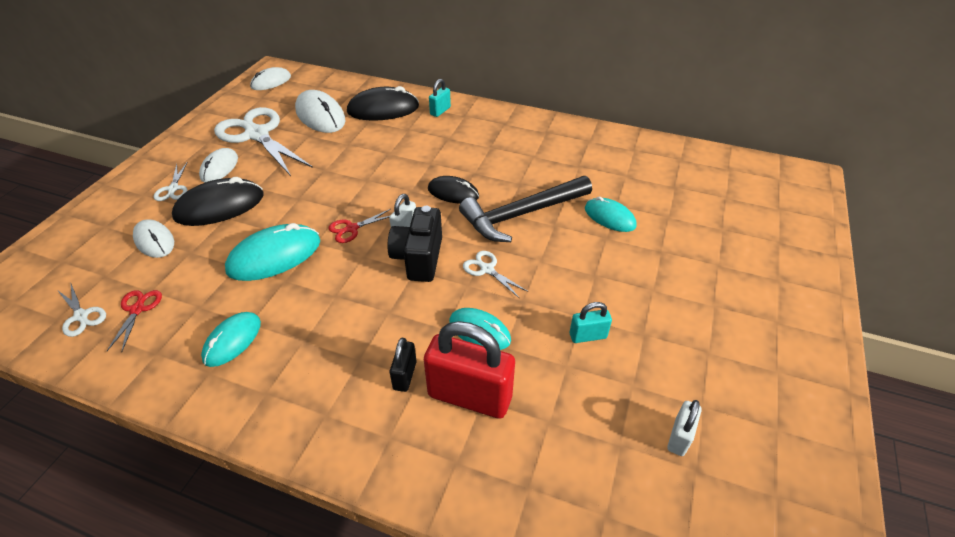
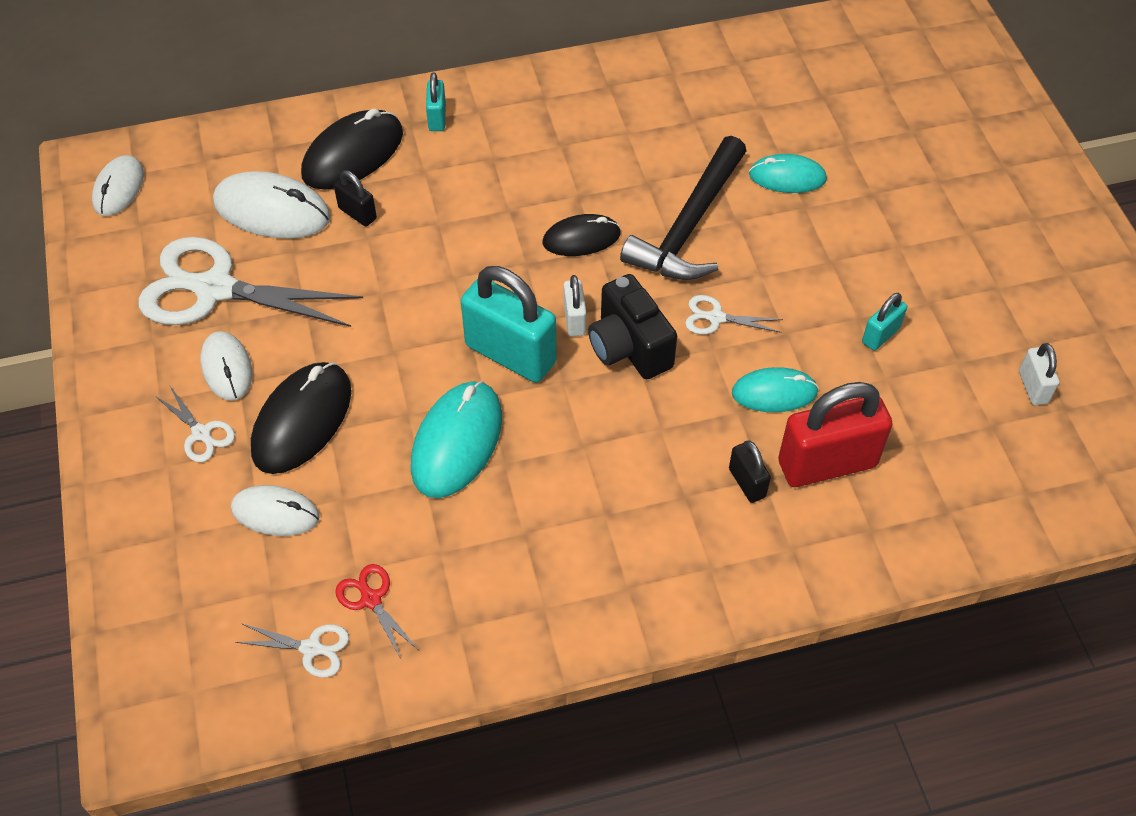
camera: 35 degrees left, 10 degrees up
turquoise mouse [201,312,261,367] -> none
red scissors [329,209,391,243] -> turquoise padlock [461,266,556,383]
none -> black padlock [334,170,377,226]

